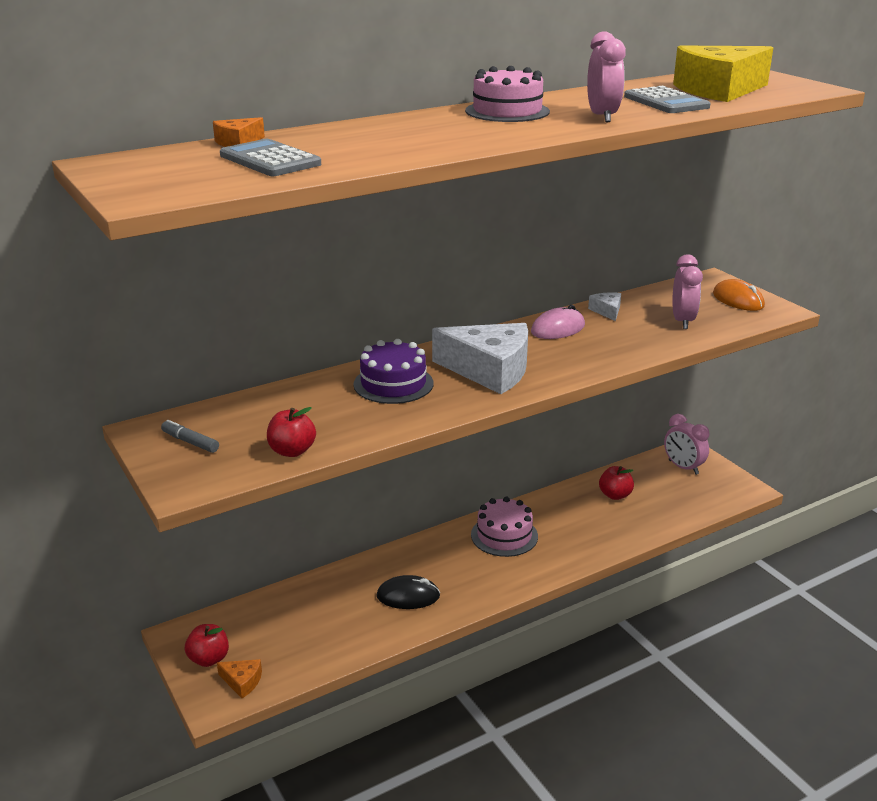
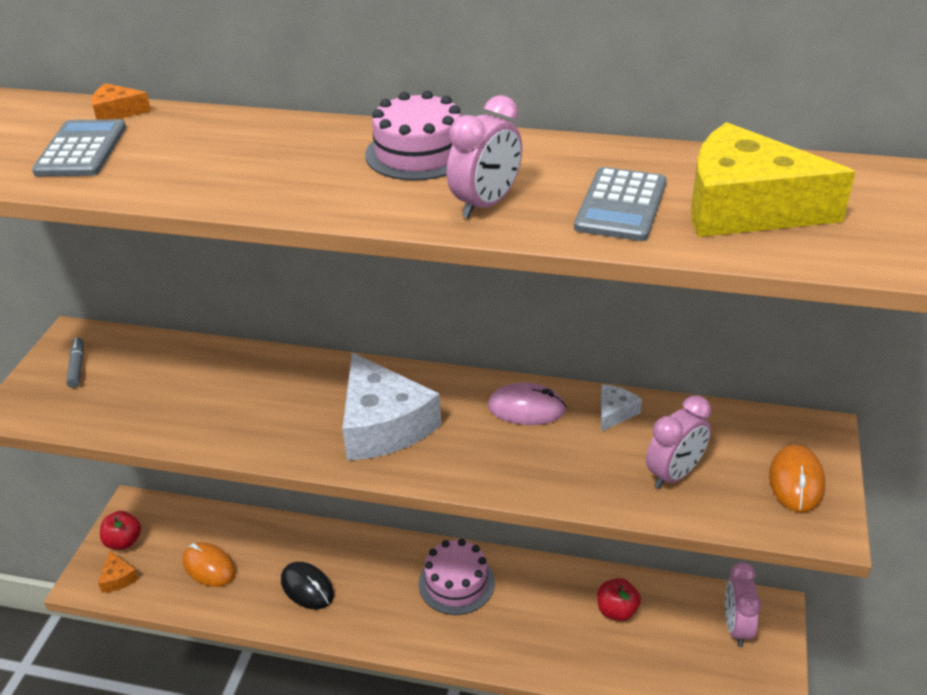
camera: 45 degrees right, 10 degrees up
red apple [267,407,316,457] -> none
purple cake [354,339,433,404] -> none
none -> orange mouse [183,542,236,587]

